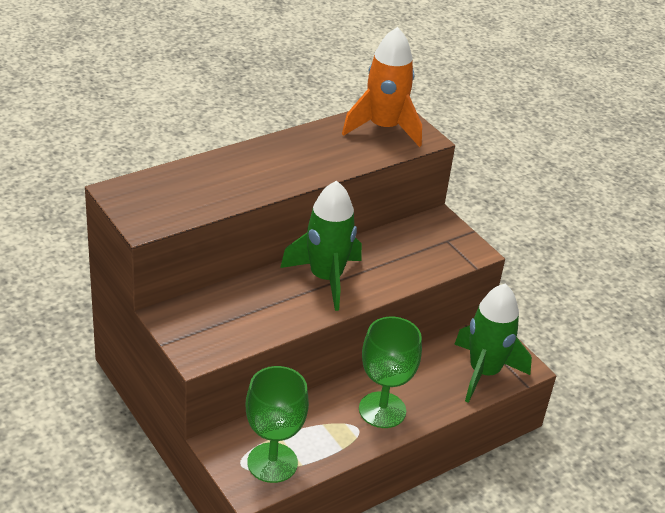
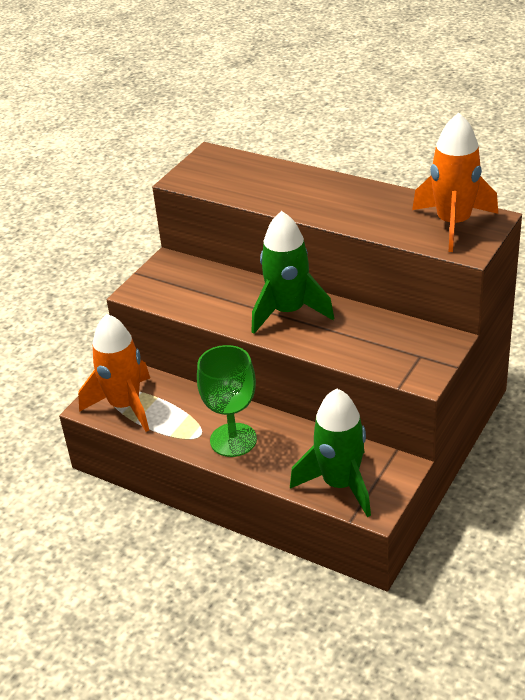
camera: 70 degrees right, 0 degrees up
green goblet [246,366,309,483] -> orange rocket [78,314,150,432]

